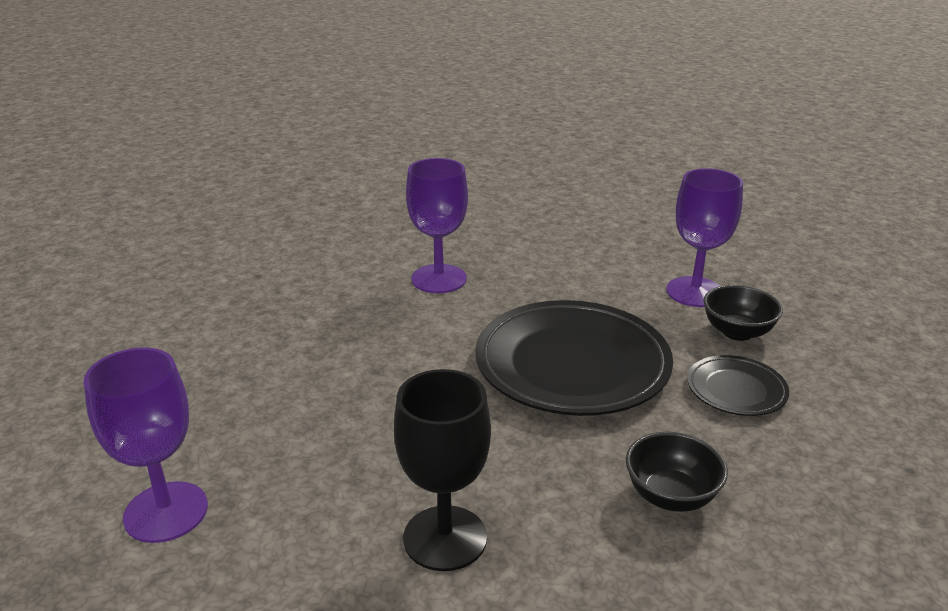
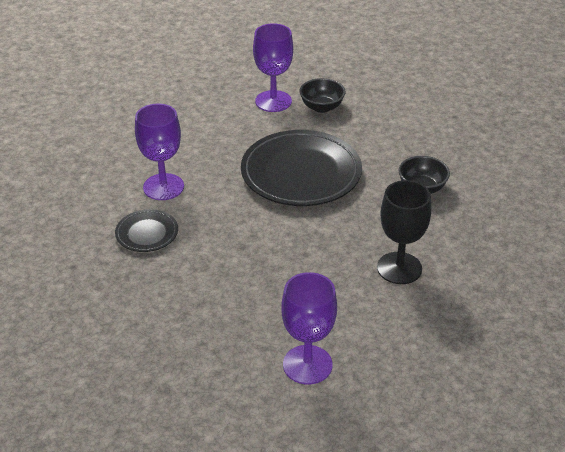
camera: 60 degrees left, 10 degrees up
black plate [687,355,789,416] -> black plate moved to [115,209,178,252]

